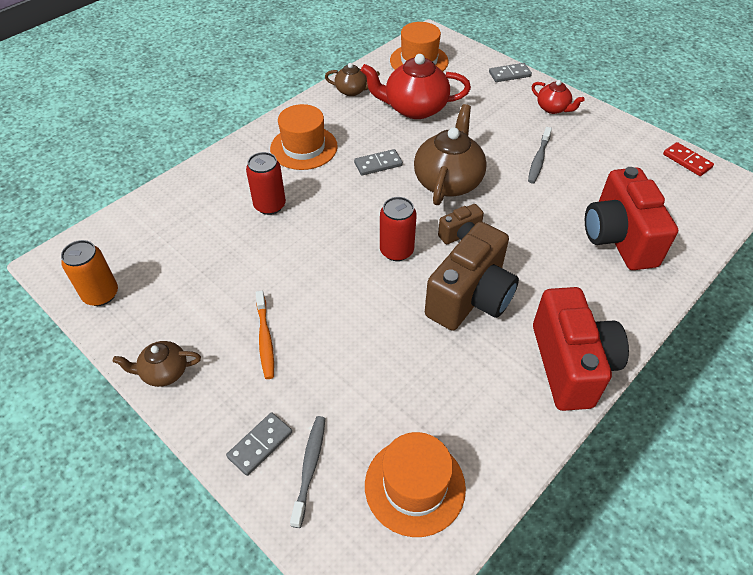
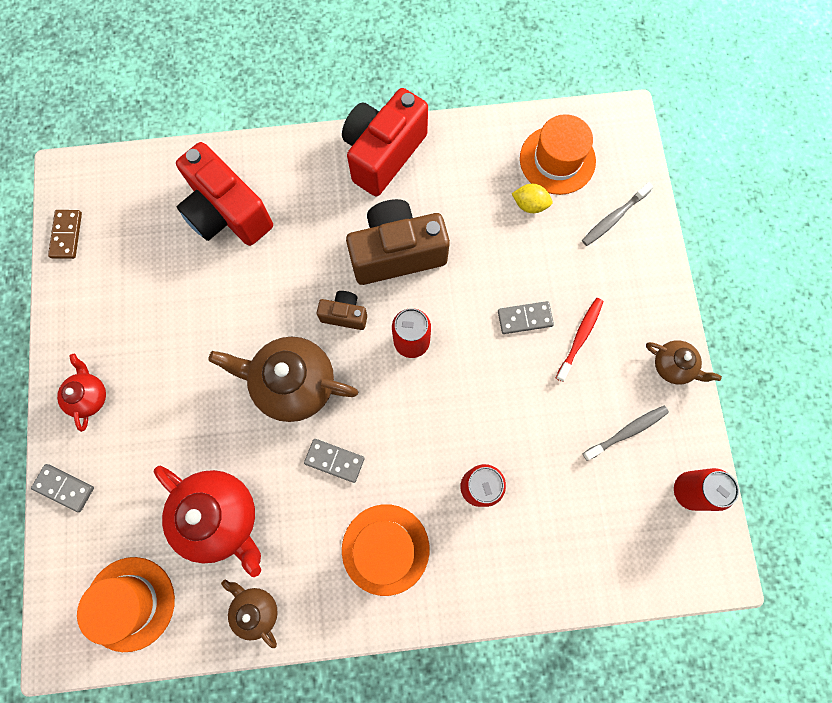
camera: 140 degrees left, 25 degrees up
orange can [61,240,118,306] -> red can [674,468,739,511]
grey domino [226,412,292,476] -> grey domino moved to [498,301,554,334]
orange toothbrush [256,291,274,379] -> red toothbrush [556,298,604,382]
brown teapot [414,104,487,205] -> brown teapot turned 45 degrees clockwise [208,336,358,422]
grey toothbrush [528,127,552,184] -> grey toothbrush moved to [583,406,669,461]
red camera [585,167,678,270] -> red camera turned 105 degrees clockwise [176,142,273,246]
red domino [663,142,714,176] -> brown domino [48,210,82,259]
none -> yellow lemon [512,184,553,213]

